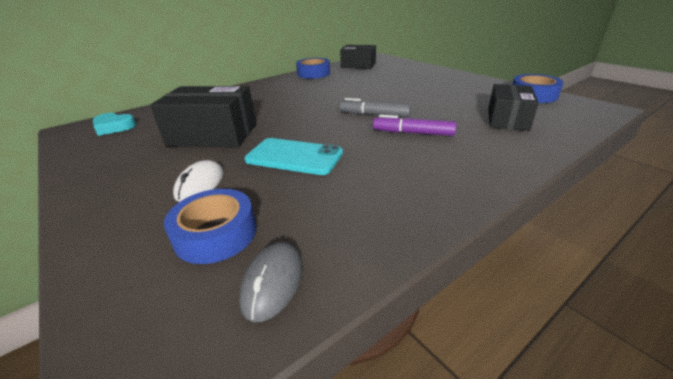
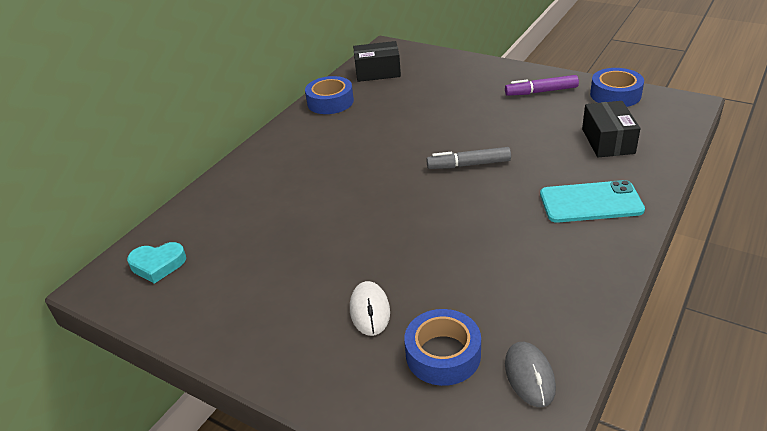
camera: 20 degrees left, 5 degrees up
black box [150,86,256,148] -> none
turquoise phone [244,138,343,175] -> turquoise phone moved to [540,180,645,223]
purple marker [373,115,457,136] -> purple marker moved to [505,75,579,96]

